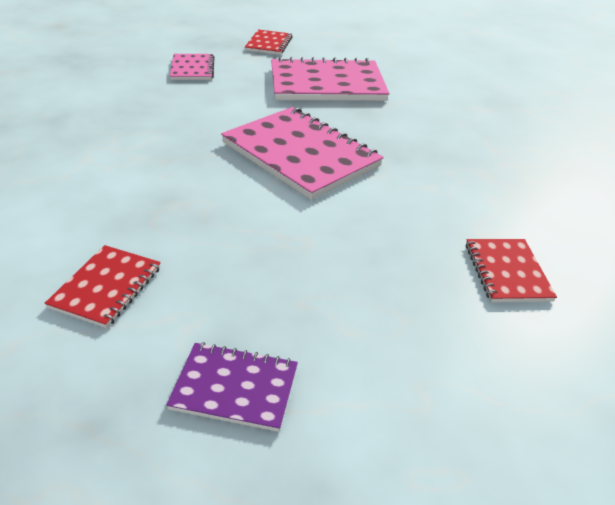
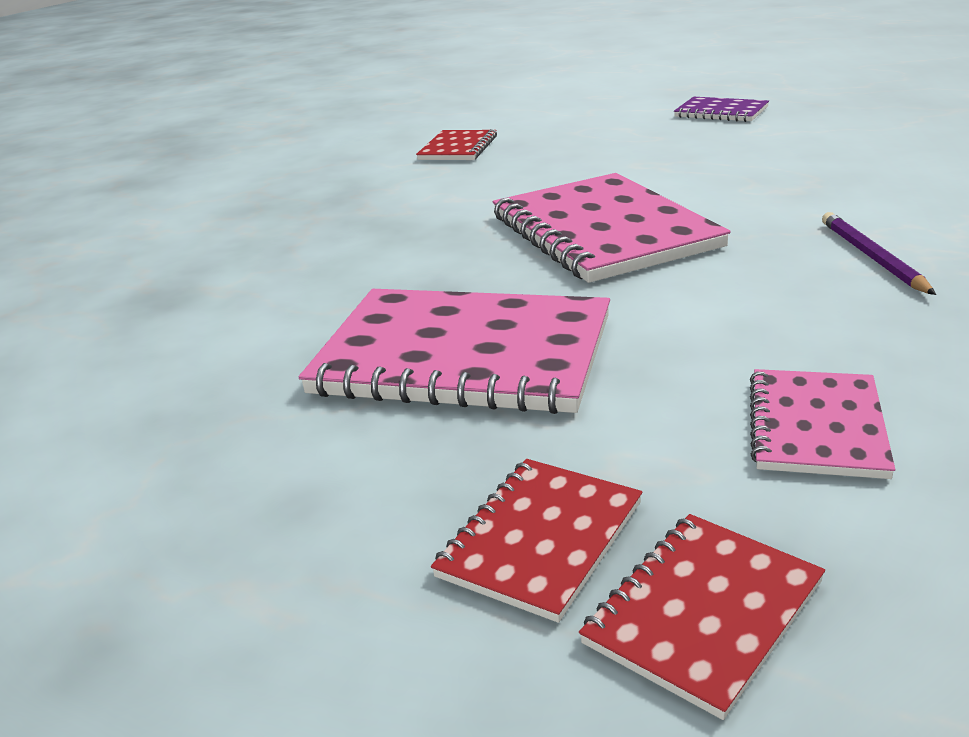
camera: 155 degrees left, 10 degrees down
red notebook [45,245,161,328] -> red notebook moved to [579,514,825,720]
none -> purple pencil [822,212,936,295]

